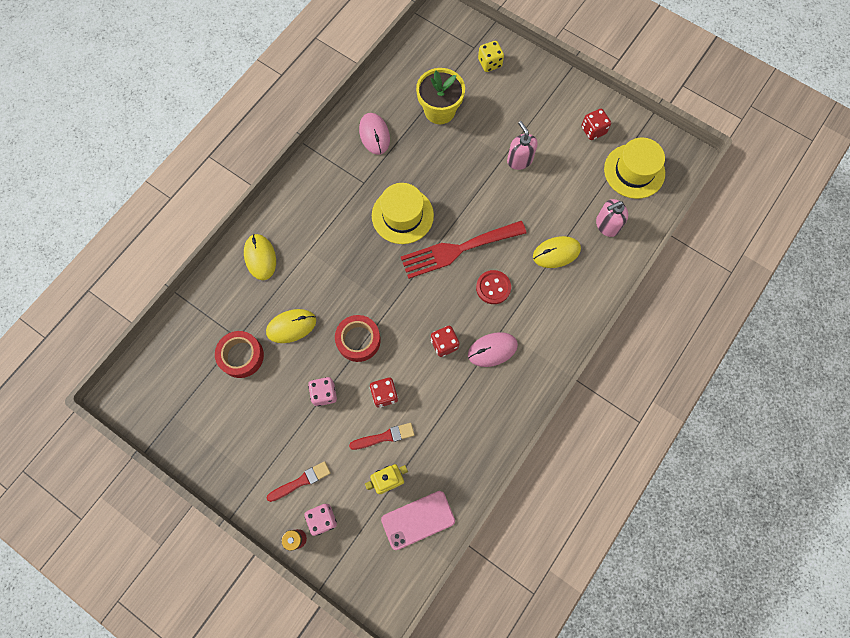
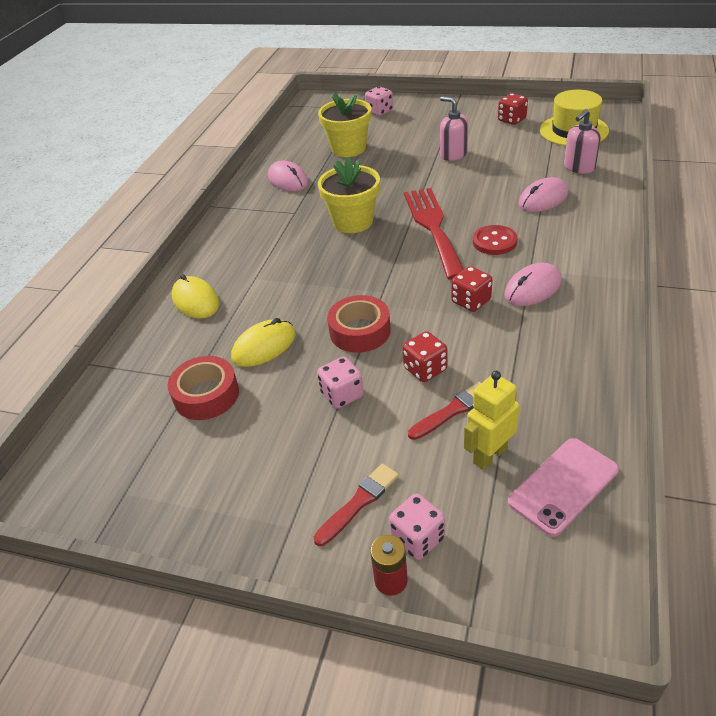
camera: 15 degrees left, 30 degrees down
yellow hat [372,183,434,244] -> yellow flower pot [318,157,380,233]
red fork [401,221,527,279] -> red fork turned 120 degrees clockwise [404,188,464,279]
yellow dice [478,41,504,72] -> pink dice [365,86,393,116]
yellow mouse [533,236,581,268] -> pink mouse [518,177,568,212]

